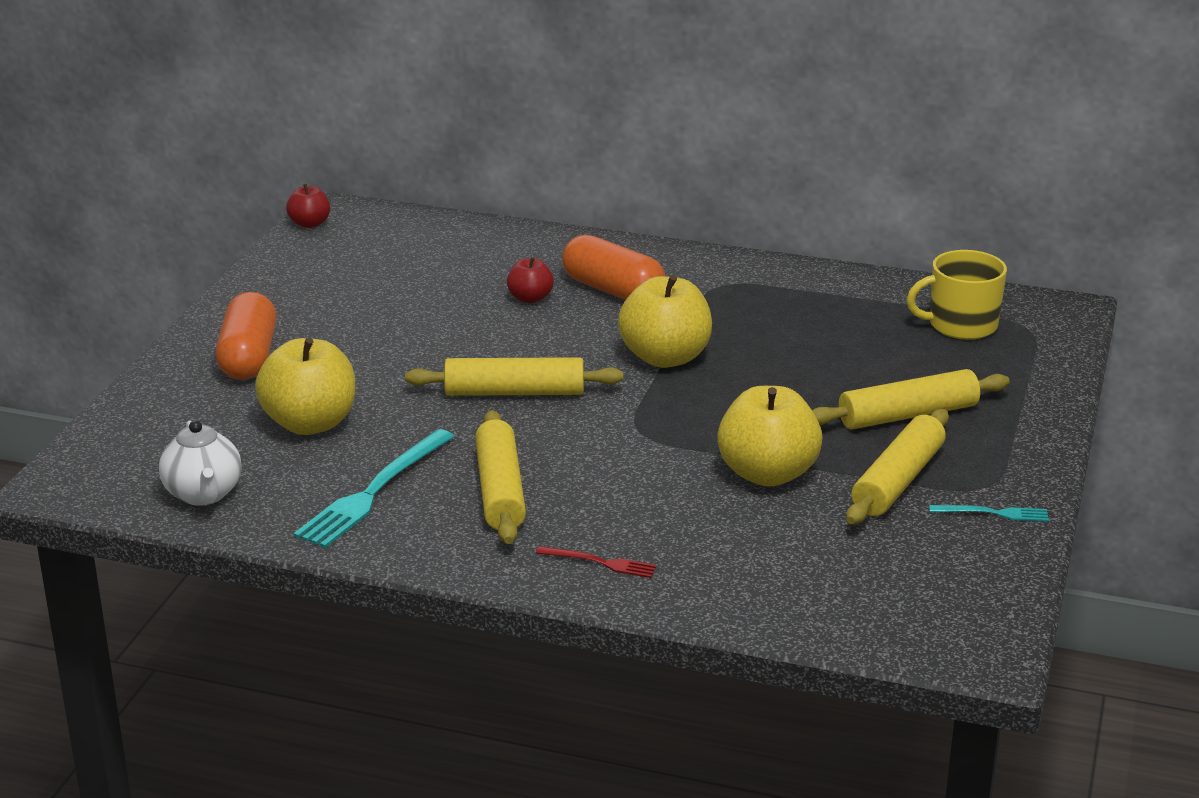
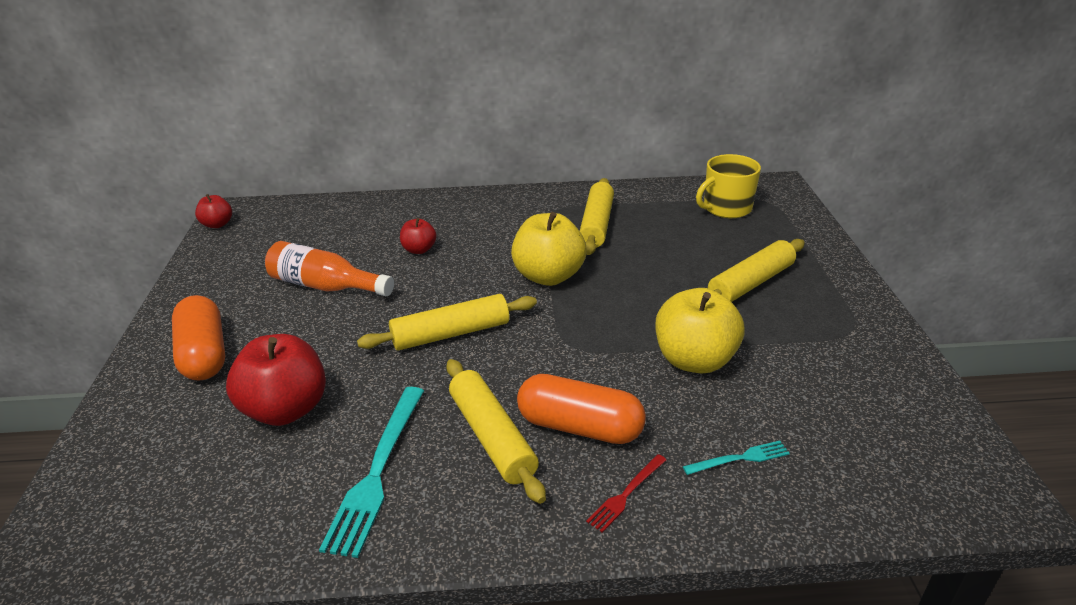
camera: 20 degrees left, 5 degrees up
white teapot [159,420,241,506] -> none
yellow apple [255,338,355,435] -> red apple [226,334,326,426]
red fork [536,546,657,578] -> red fork turned 135 degrees clockwise [586,454,666,533]
orange capsule [562,235,665,300] -> orange capsule moved to [517,374,646,444]
yellow rolling pin [846,409,949,524] -> yellow rolling pin moved to [580,178,614,255]
turquoise fork [929,505,1049,522] -> turquoise fork moved to [683,441,790,475]
none -> orange bottle [265,241,394,296]

